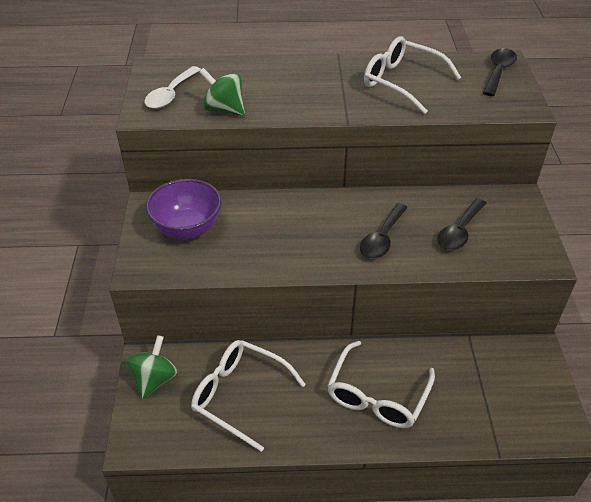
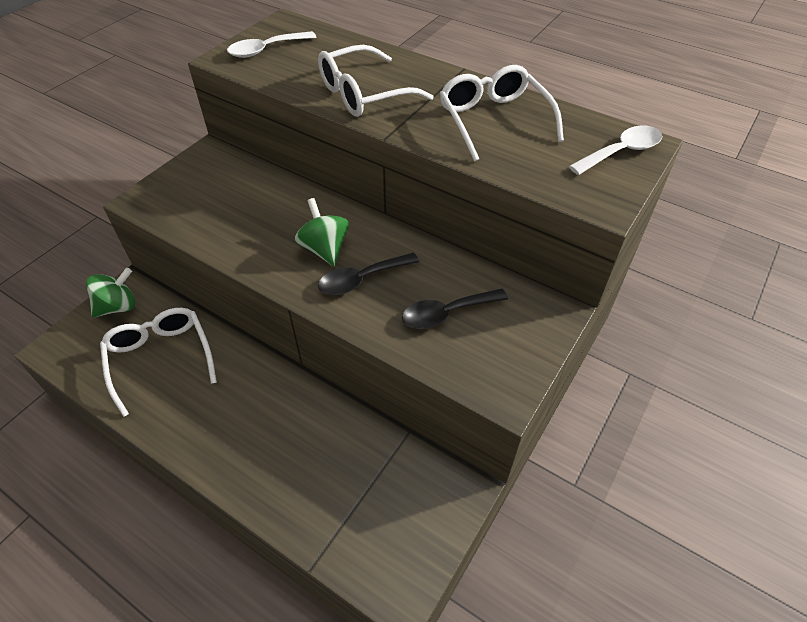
camera: 35 degrees right, 5 degrees up
purple bowl [146,179,222,239] -> none
green spinning top [199,68,245,116] -> green spinning top moved to [295,198,349,266]
white glasses [327,341,435,428] -> white glasses moved to [318,45,434,117]
black spoon [483,48,517,96] -> white spoon [569,125,662,175]

